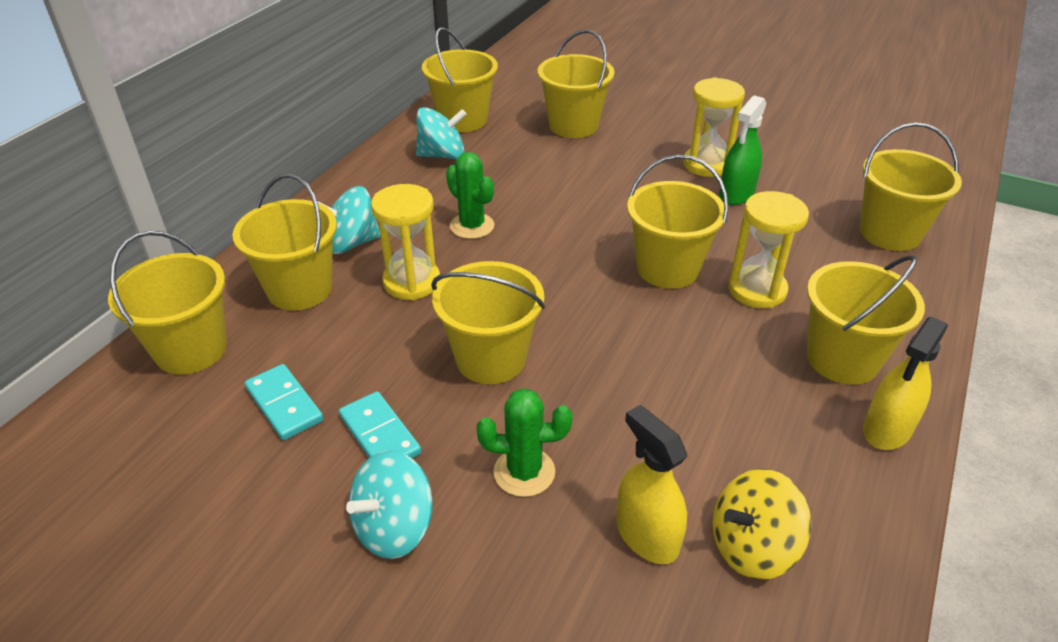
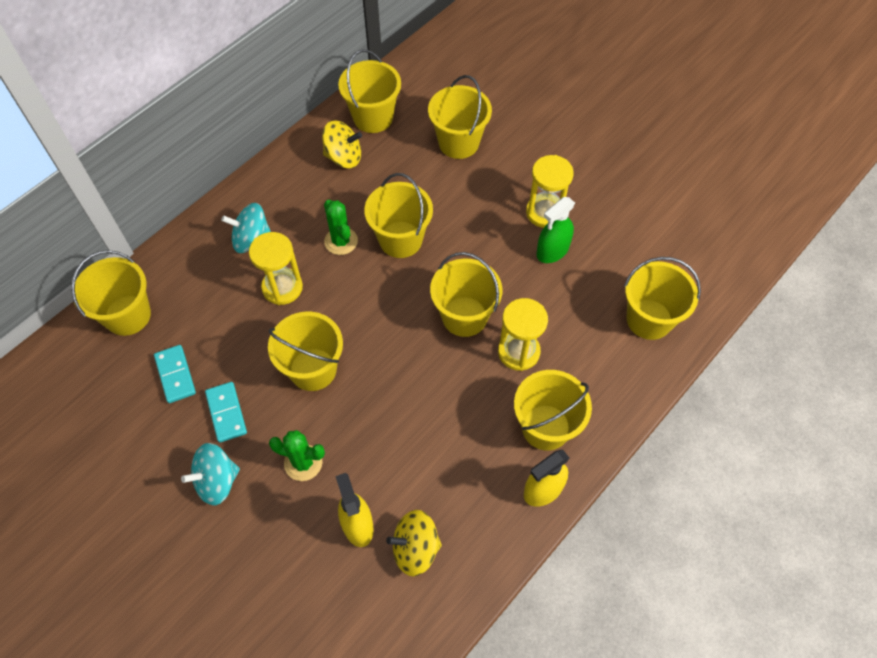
camera: 15 degrees right, 20 degrees up
yellow bucket [232,174,337,311] -> yellow bucket moved to [364,173,433,258]
turquoise spinning top [416,107,467,159] -> yellow spinning top [322,120,362,168]

